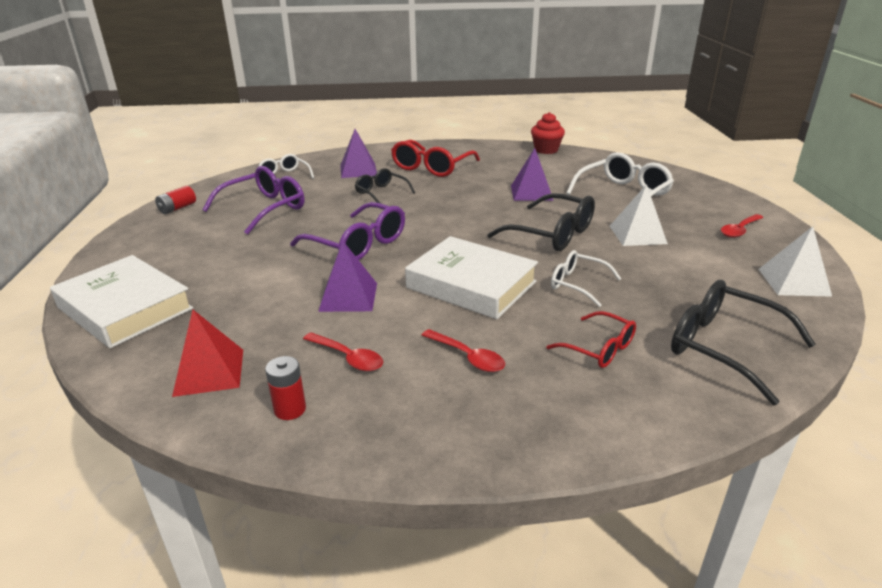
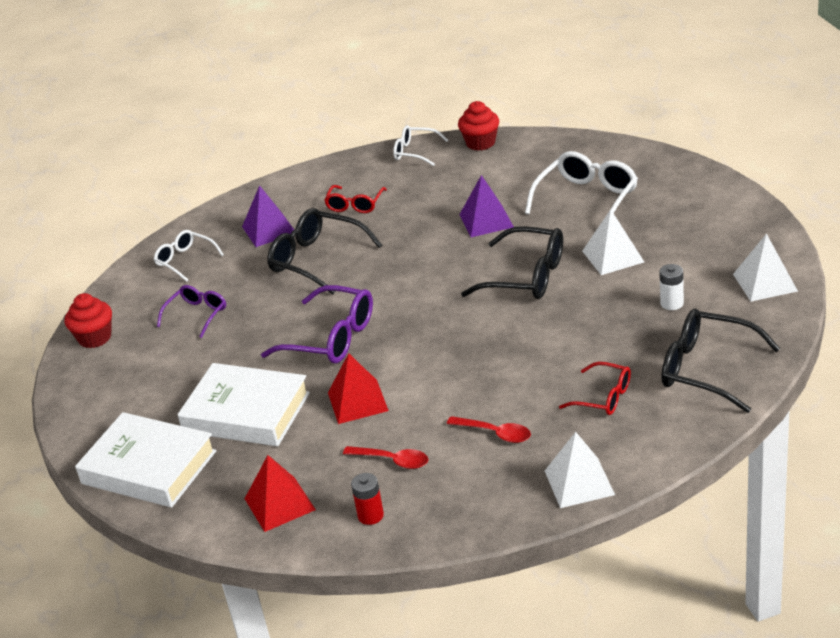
camera: 10 degrees left, 5 degrees up
red battery [155,186,196,214] -> red cupcake [65,293,112,348]
purple glasses [202,166,304,235] -> purple glasses [157,285,226,338], size x0.60
purple pyramid [318,241,377,312] -> red pyramid [328,353,389,424]
black glasses [355,168,415,203] -> black glasses [267,208,382,295], size x1.67
red glasses [391,140,480,177] -> red glasses [324,185,387,213], size x0.60
white book [405,236,538,319] -> white book moved to [177,363,310,446]
white glasses [551,250,621,307] -> white glasses moved to [393,125,448,166]
red spoon [721,214,764,238] -> none
none -> white pyramid [545,432,615,508]
none -> white battery [659,264,684,310]

